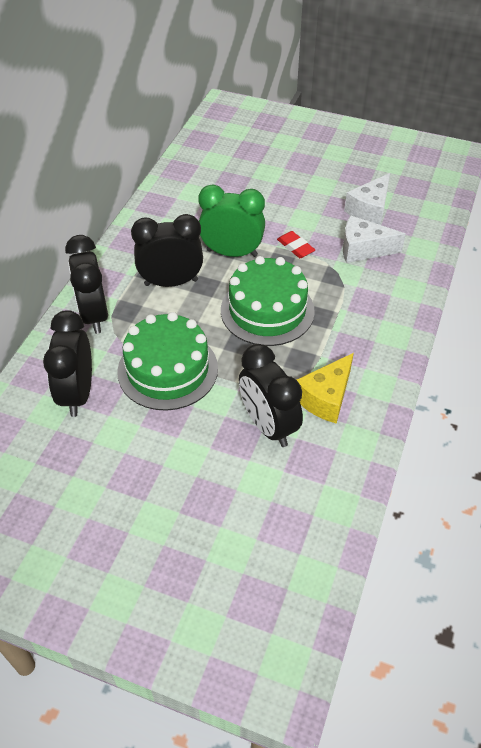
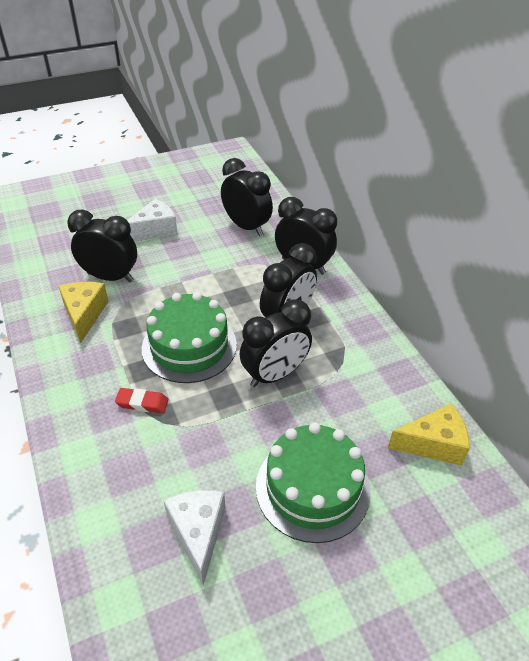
camera: 135 degrees right, 5 degrees down
green cake [117,312,218,411] -> green cake moved to [256,422,371,543]
green clock [198,185,265,257] -> black clock [240,299,312,387]
red eraser [277,231,315,258] -> red eraser moved to [115,388,168,413]
white cheese [343,215,406,263] -> white cheese moved to [127,199,178,242]
none -> yellow cheese [388,403,470,466]

